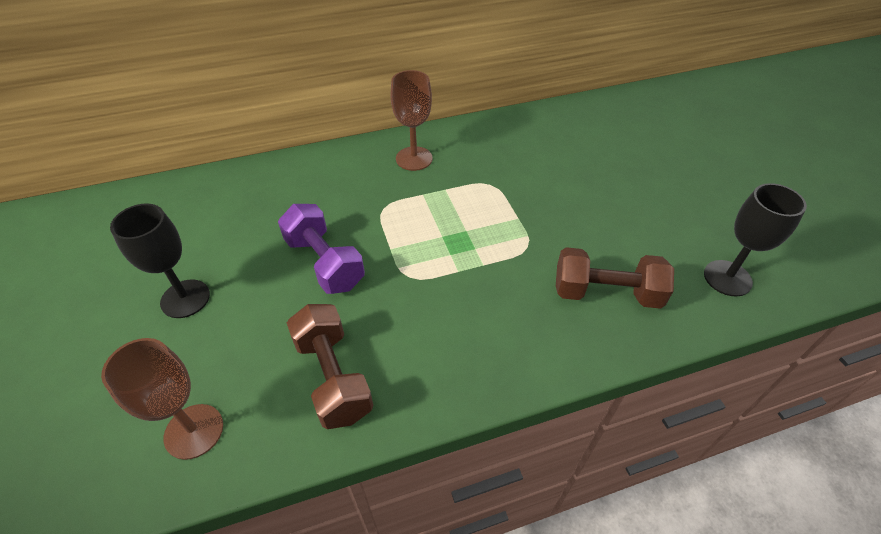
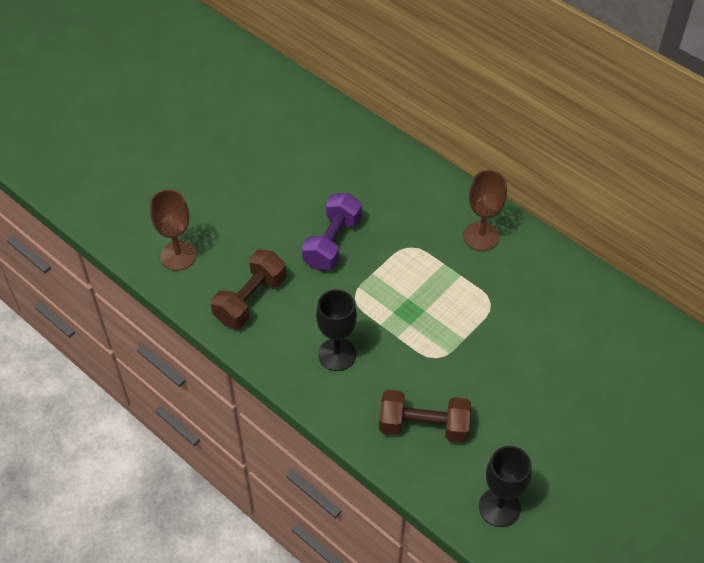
camera: 60 degrees right, 5 degrees up
black goblet [110,203,210,318] -> black goblet moved to [316,289,357,371]
brown dumbbell [556,247,674,309] -> brown dumbbell turned 60 degrees counterclockwise [379,389,471,443]

